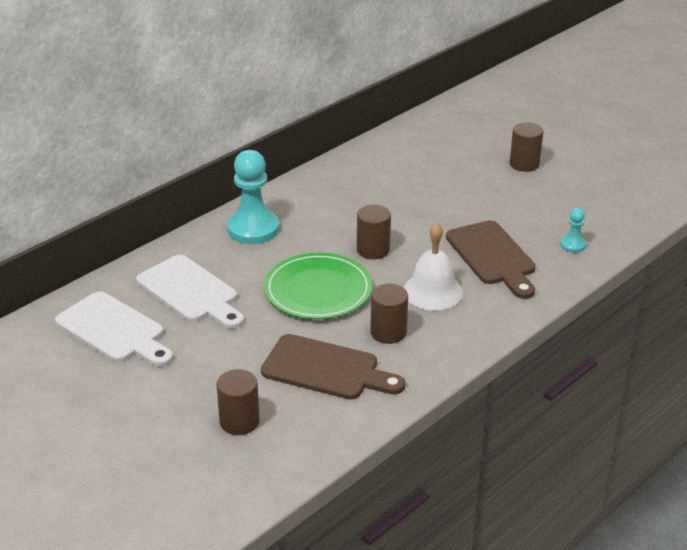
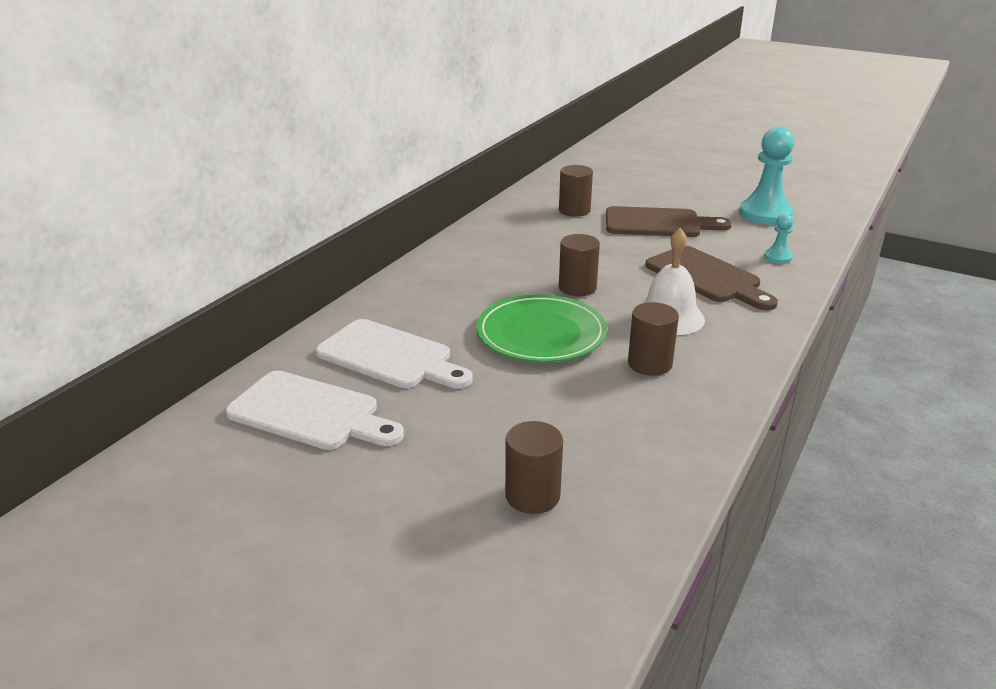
camera: 15 degrees left, 5 degrees down
turquoise pawn [227,150,279,244] -> turquoise pawn moved to [739,127,795,225]
brown cutting board [261,334,406,400] -> brown cutting board moved to [606,206,732,237]
brown cylinder [510,122,543,172] -> brown cylinder moved to [559,165,593,217]

